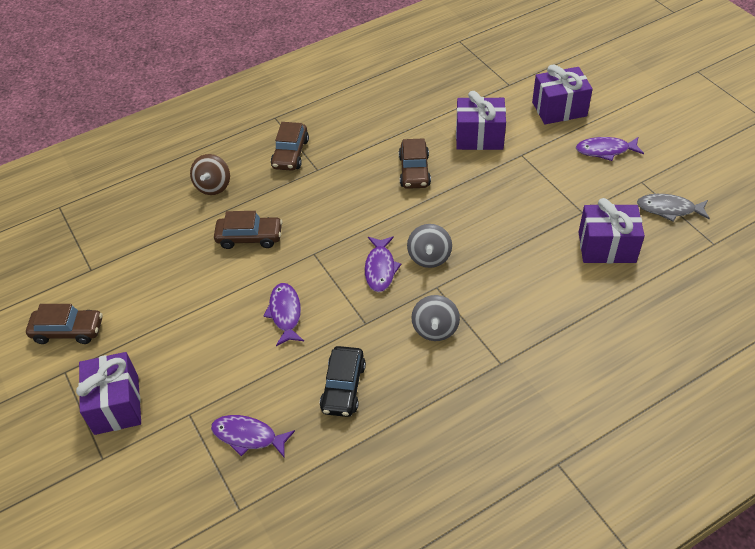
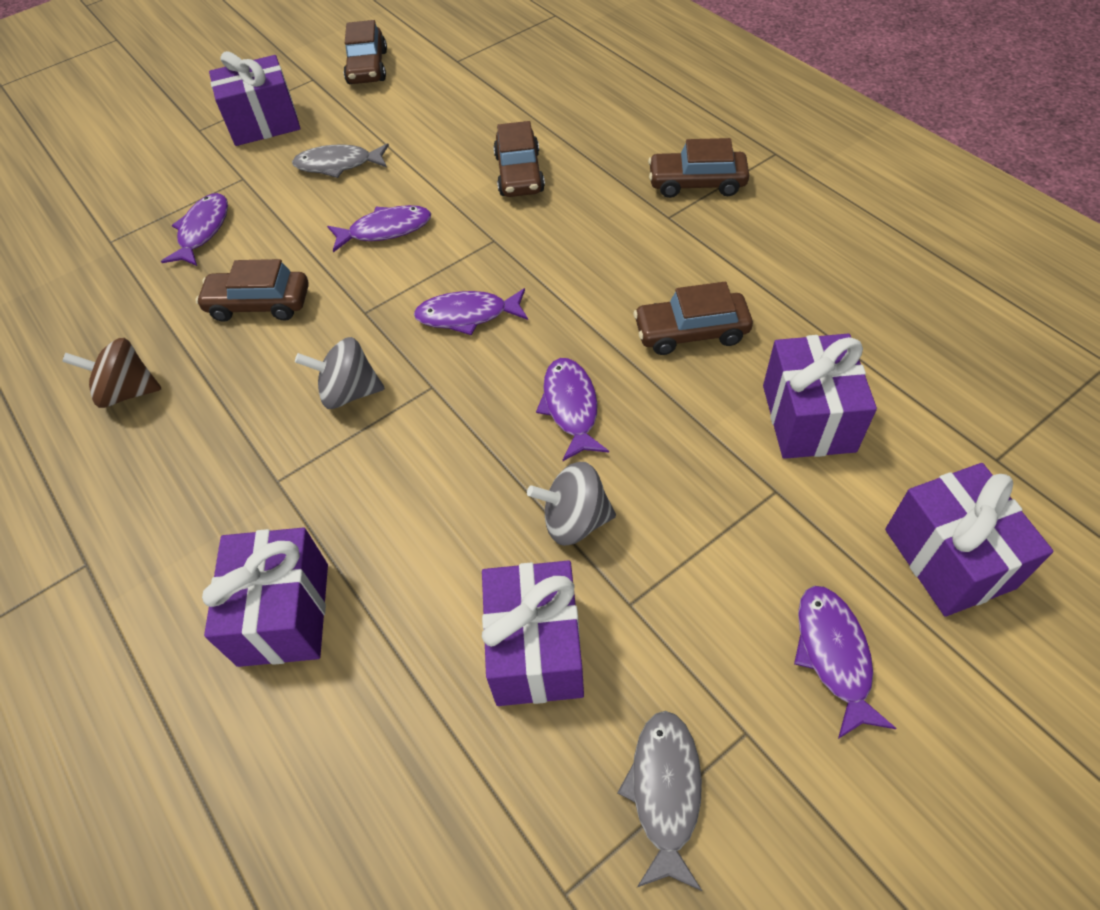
camera: 85 degrees right, 5 degrees up
brown spinning top [190,154,230,195] -> brown spinning top moved to [62,338,161,408]
black car [320,346,366,417] -> brown car [196,259,309,322]
grey spinning top [407,224,452,268] -> grey spinning top moved to [527,462,616,546]
none -> purple gift [202,528,328,667]
none -> grey fish [292,143,389,178]
none -> purple fish [536,358,609,461]

